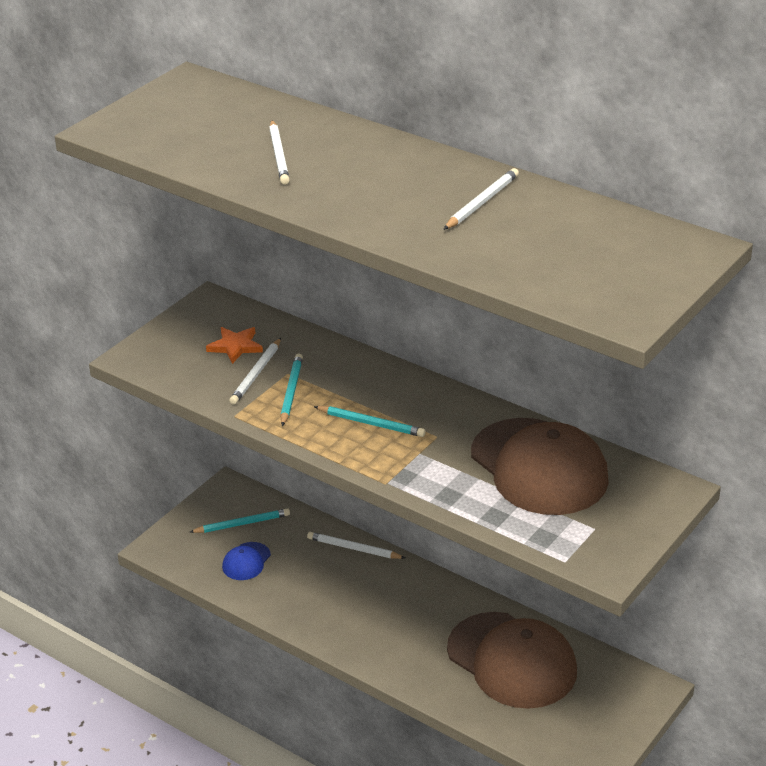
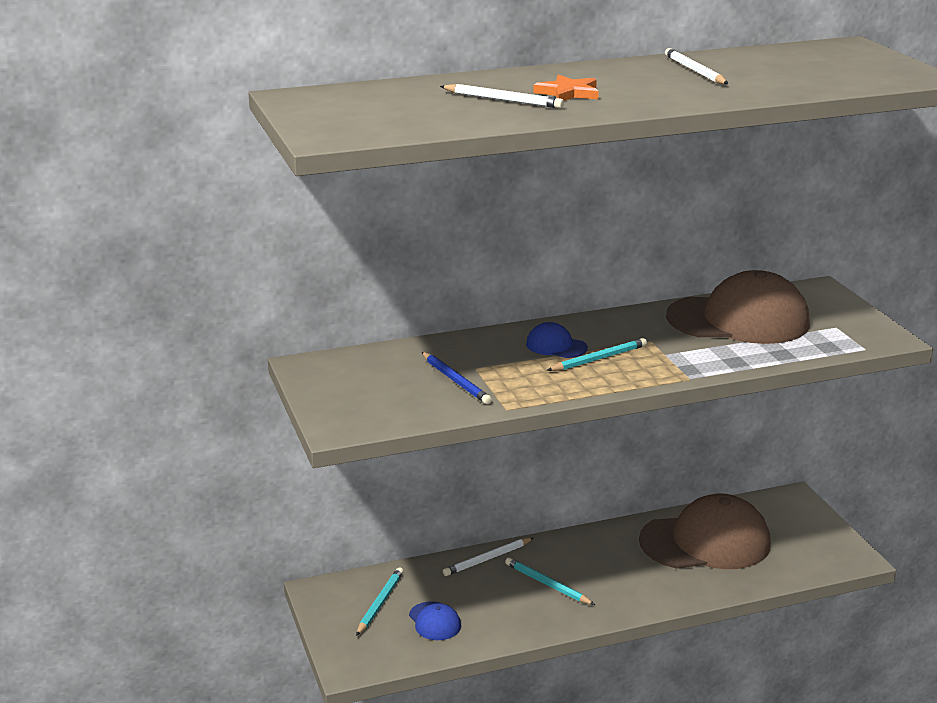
camera: 55 degrees left, 10 degrees down
orange star [206,327,263,364] -> orange star moved to [533,74,599,101]
white pencil [229,338,281,404] -> blue pencil [422,352,492,404]
turquoise pencil [281,353,303,426] -> turquoise pencil moved to [505,557,595,605]
none -> blue cap [526,322,588,358]

